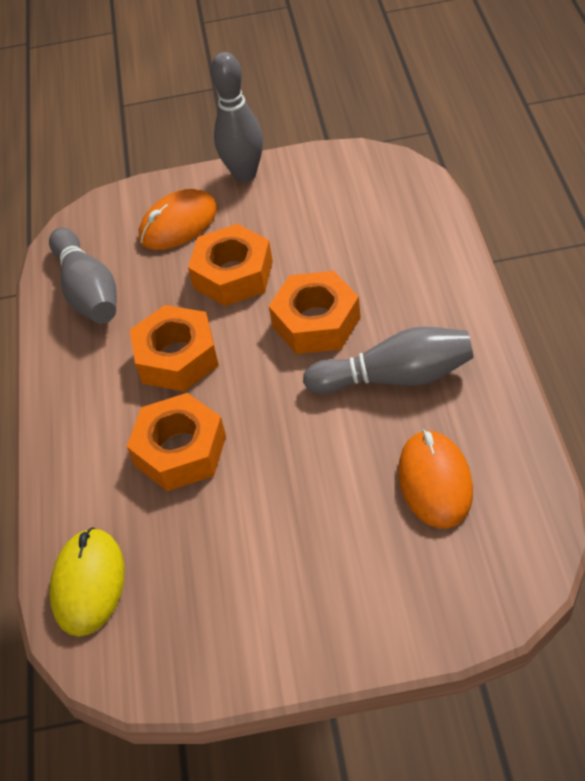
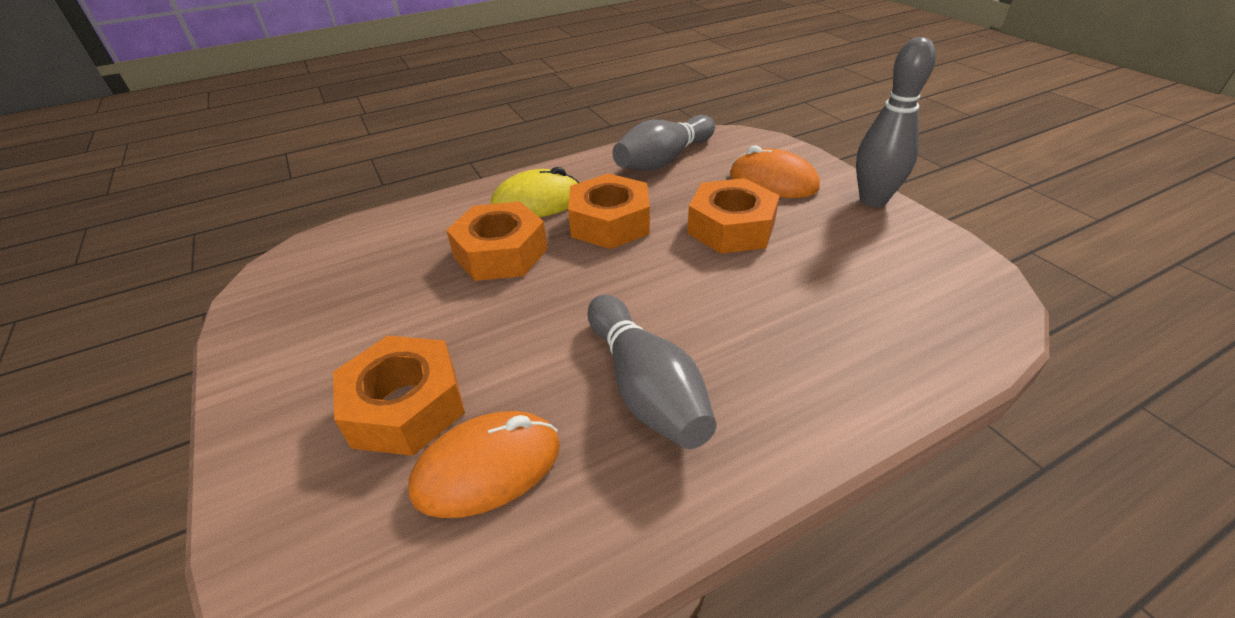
camera: 65 degrees right, 10 degrees down
yellow mouse [49,527,125,637] -> yellow mouse moved to [491,167,579,217]
orange nut [269,271,361,354] -> orange nut moved to [333,336,465,456]

